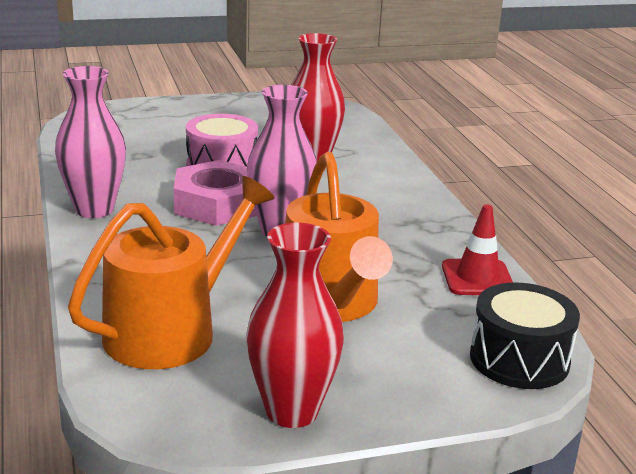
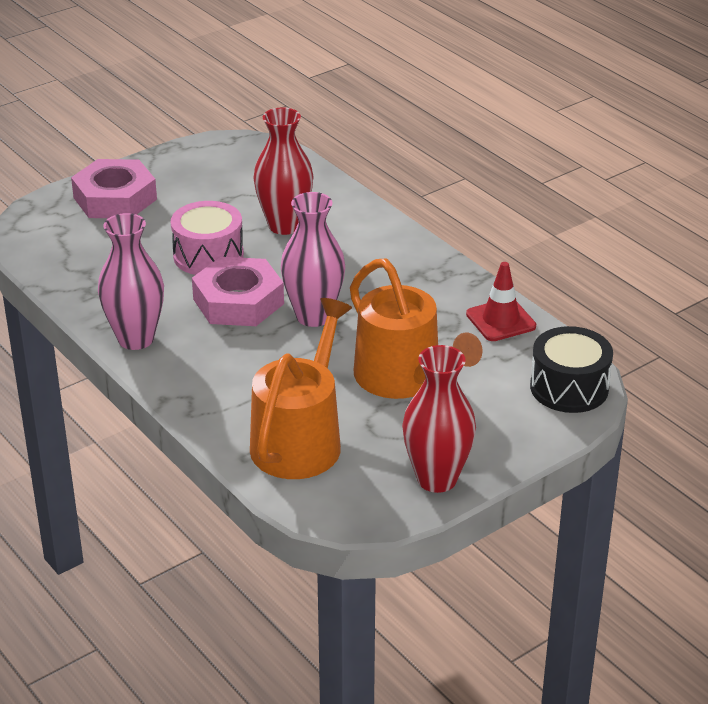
camera: 20 degrees left, 10 degrees up
none -> pink nut [71,159,157,218]

